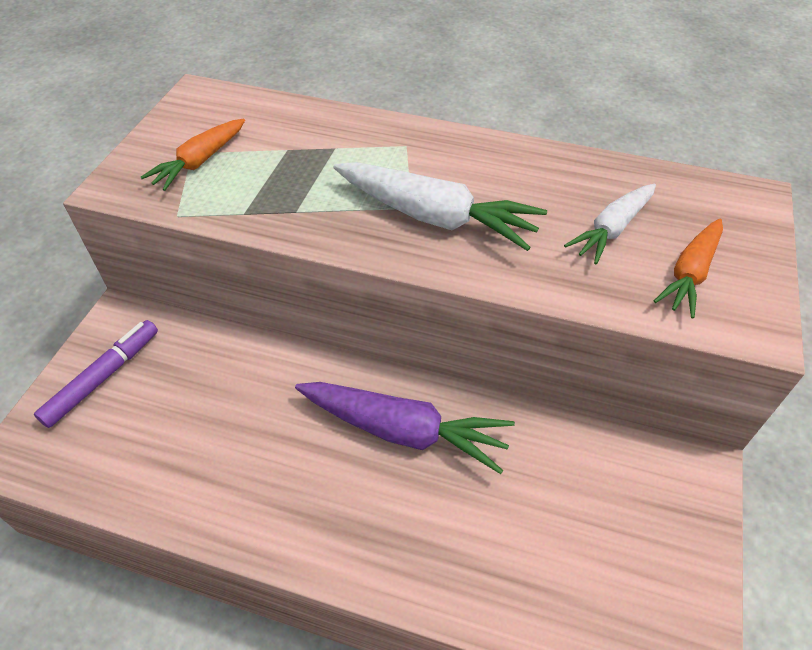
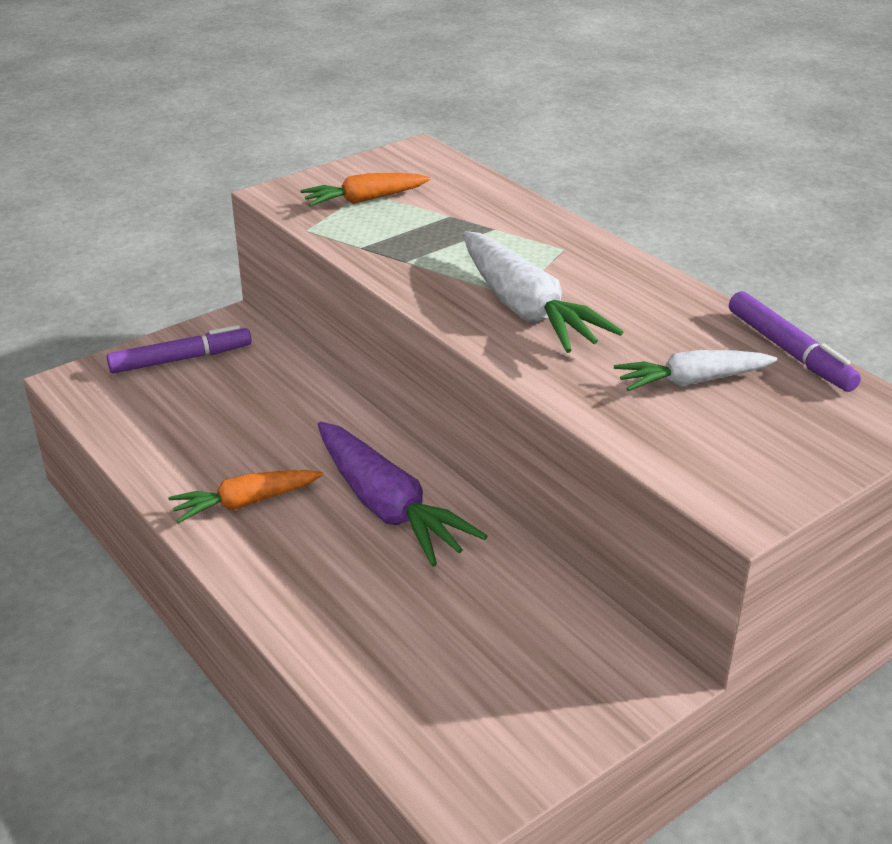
camera: 35 degrees right, 15 degrees down
orange carrot [654,219,723,318] -> orange carrot moved to [168,470,323,523]
none -> purple marker [729,291,861,392]

